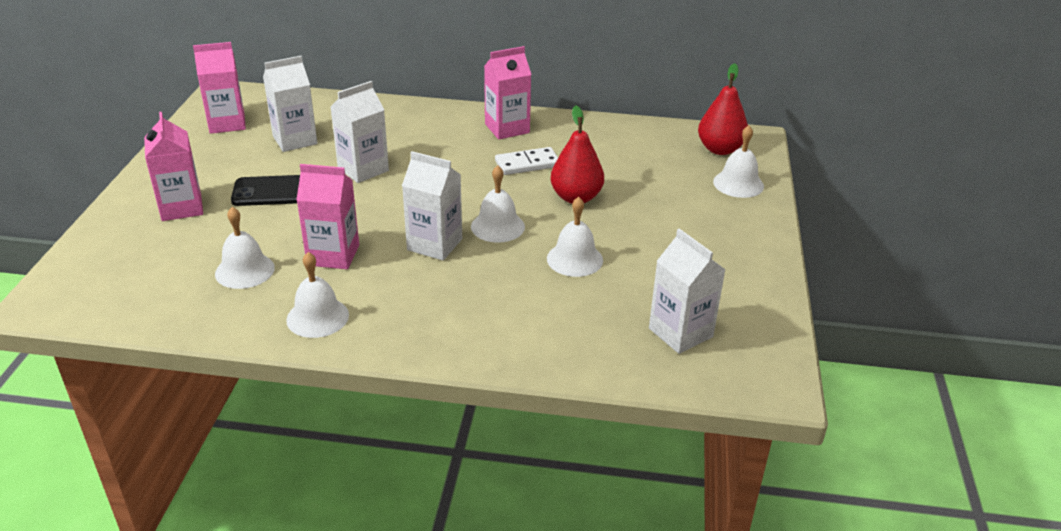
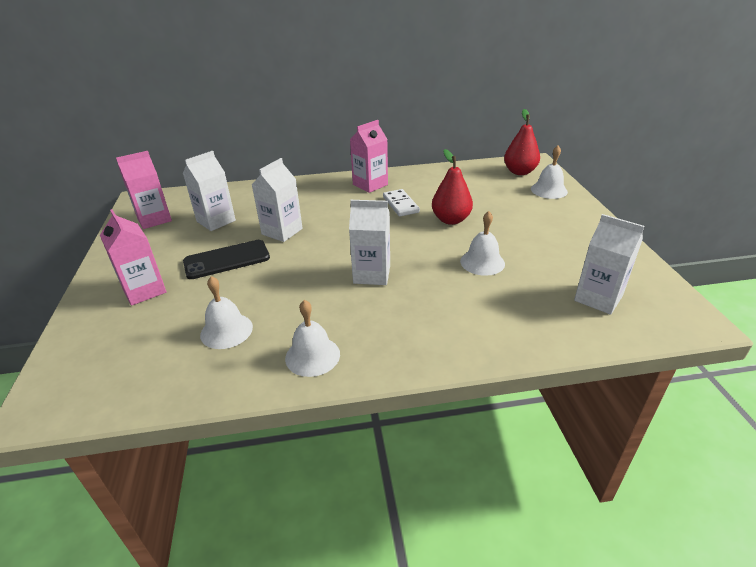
camera: 15 degrees left, 0 degrees up
pink carton [296,164,359,269] -> none
white bell [471,165,525,243] -> none
white domino [495,147,558,175] -> white domino turned 75 degrees counterclockwise [383,189,420,217]

